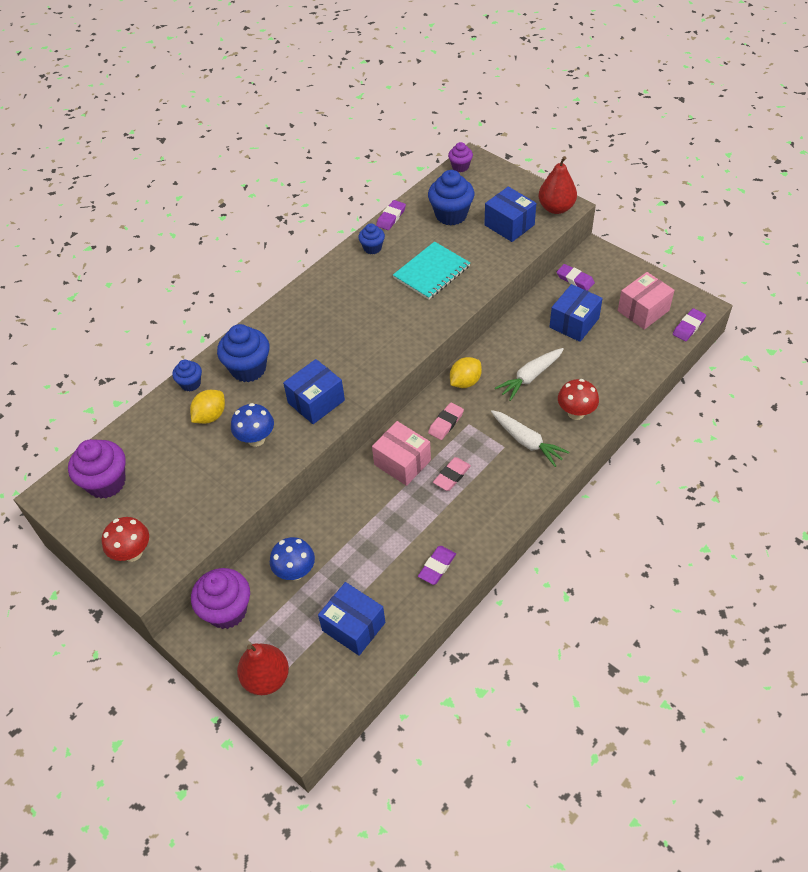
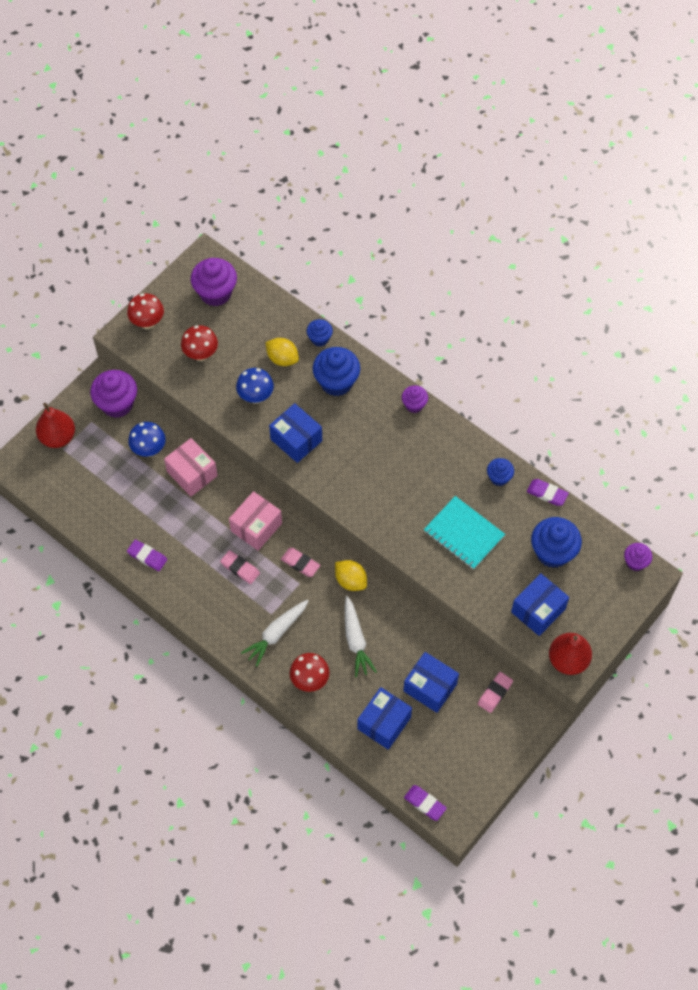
camera: 85 degrees right, 10 degrees up
blue box [318,582,385,656] -> blue box moved to [357,687,412,750]
white carrot [495,348,564,401] -> white carrot turned 150 degrees counterclockwise [345,596,377,677]
purple eraser [557,264,595,291] -> pink eraser [478,672,513,713]
pink box [618,272,674,330] -> pink box moved to [164,438,218,497]
none -> red mushroom [181,325,218,361]
none -> purple cupcake [402,385,428,413]

